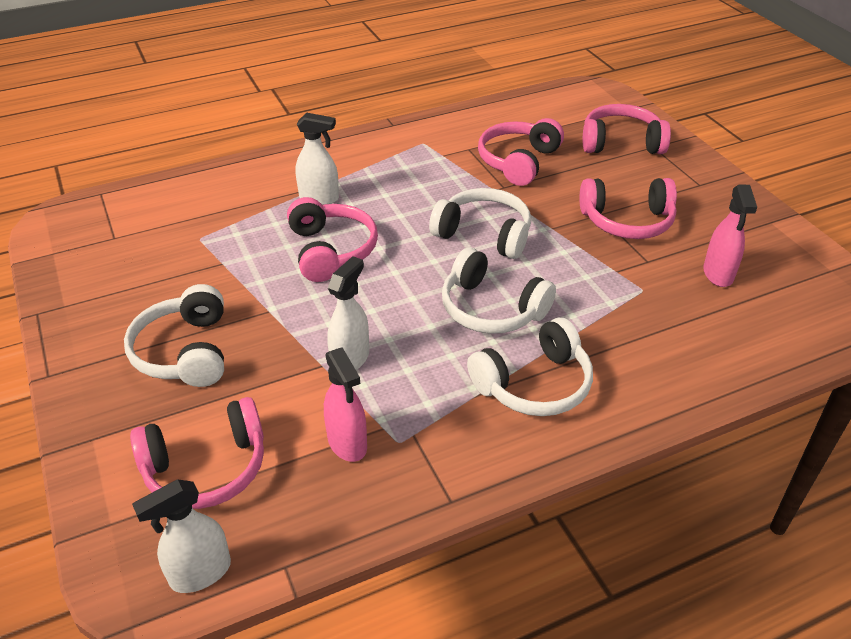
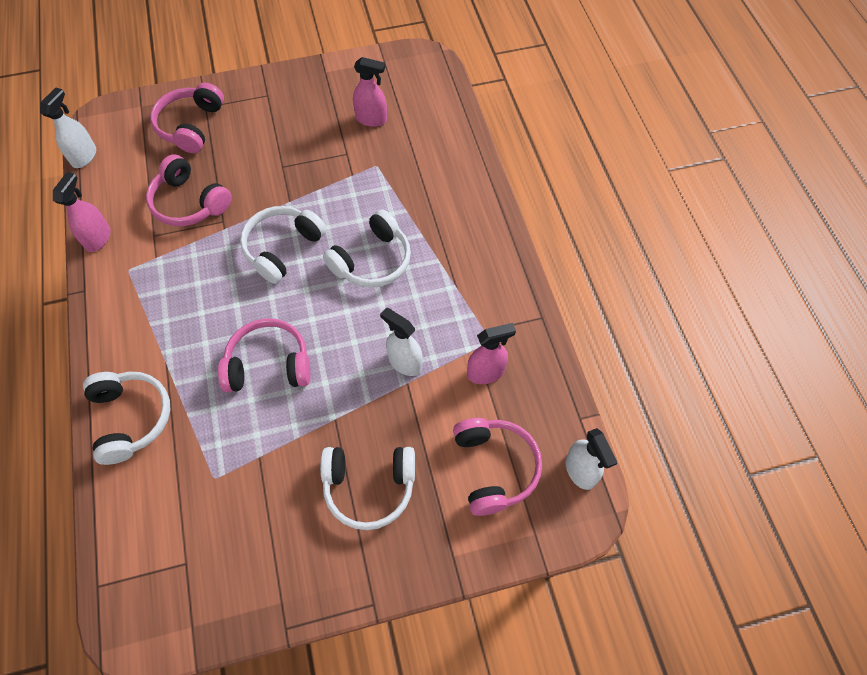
camera: 80 degrees left, 20 degrees up
white spray bottle [295,113,339,205] -> white spray bottle moved to [40,87,96,168]
white headphones [467,318,593,416] -> white headphones moved to [83,372,170,465]
pink headphones [579,178,677,239] -> none
none -> pink spray bottle [53,172,111,252]

